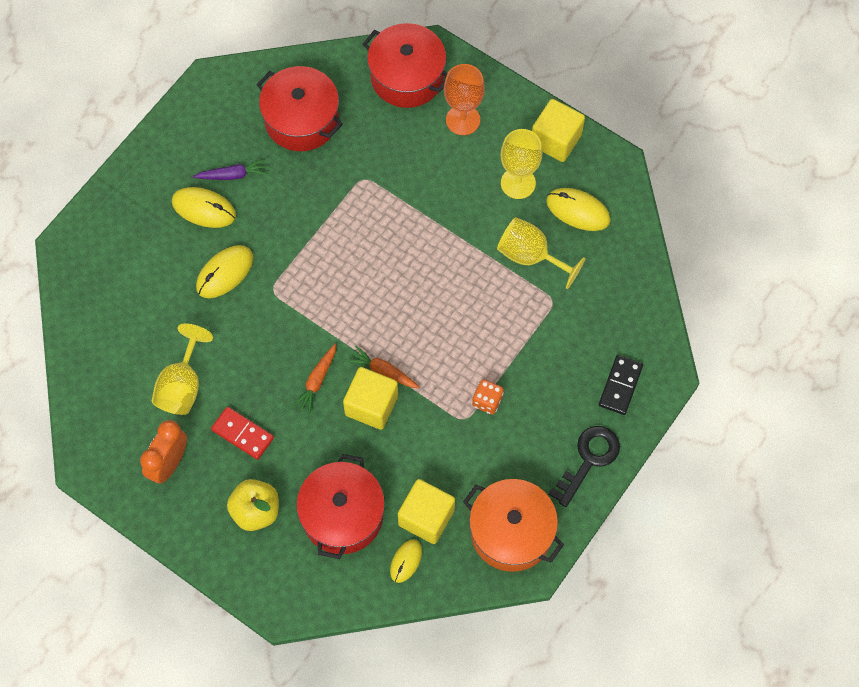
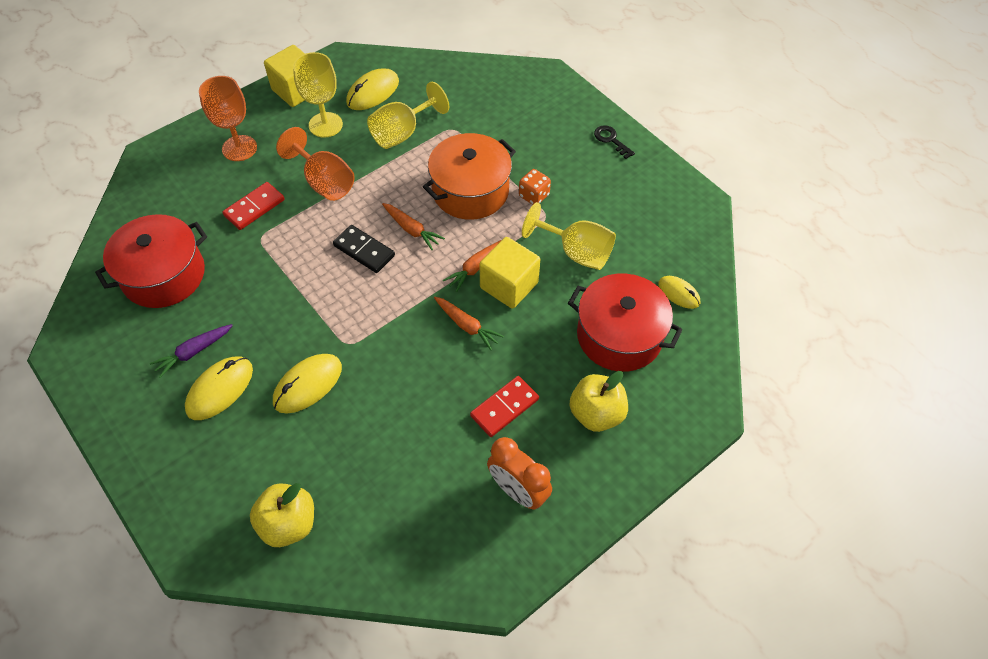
camera: 75 degrees left, 10 degrees down
yellow goblet [152,323,213,415] -> yellow goblet moved to [522,202,616,270]
purple carrot [193,159,268,180] -> purple carrot turned 135 degrees counterclockwise [150,324,233,378]
yellow mouse [196,245,253,298] -> yellow mouse turned 75 degrees clockwise [273,354,342,414]
red pot [363,23,448,108] -> none
yellow cube [398,479,455,544] -> none
orange pot [463,479,564,572] -> orange pot moved to [423,133,516,220]
black key [549,426,620,507] -> black key [594,125,635,159], size x0.58
black domino [599,355,643,415] -> black domino moved to [333,225,395,273]
none -> red domino [222,182,285,230]
none -> yellow apple [250,483,314,547]
none -> orange goblet [276,127,355,201]
none -> orange carrot [382,203,445,250]

